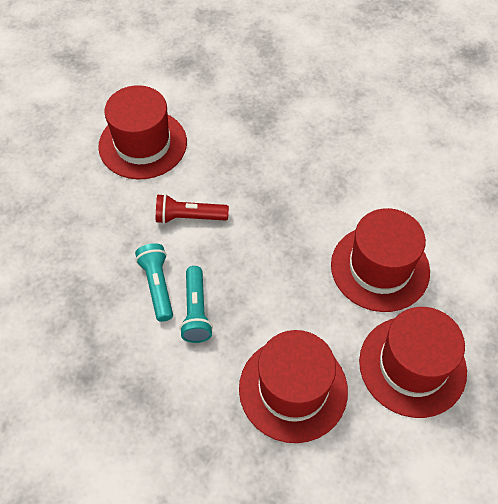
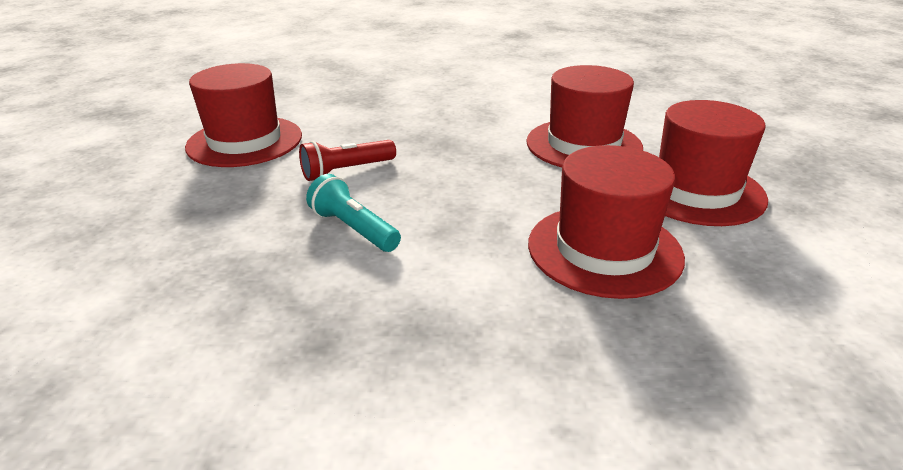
camera: 30 degrees left, 25 degrees down
turquoise flashlight [180,266,213,343] -> none

